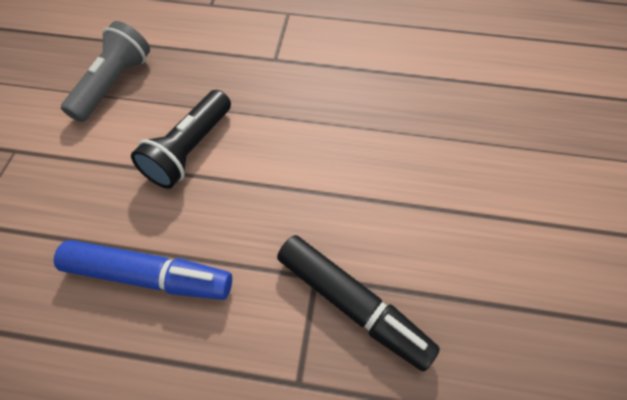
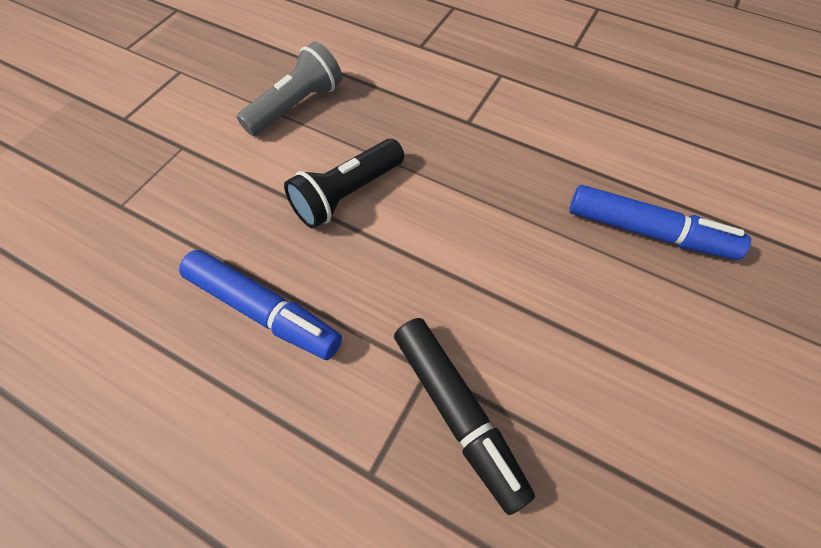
camera: 20 degrees right, 0 degrees up
none -> blue marker [569,185,751,260]

